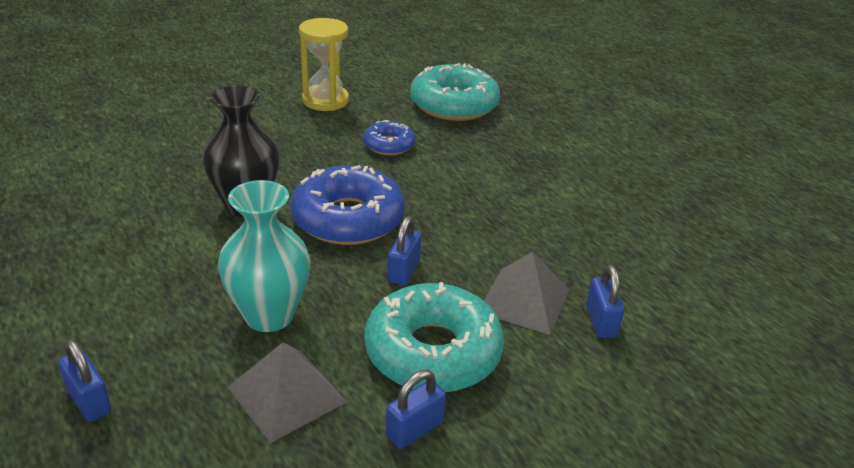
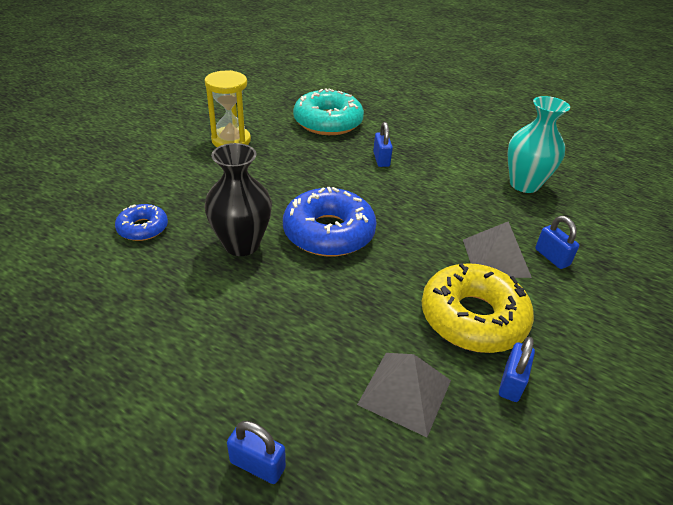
camera: 25 degrees left, 5 degrees up
turquoise vase [218,180,310,332] -> turquoise vase moved to [507,96,570,193]
blue donut [363,120,415,155] -> blue donut moved to [115,204,168,241]
turquoise donut [365,282,504,392] -> yellow donut [422,263,534,353]
blue padlock [388,216,421,285] -> blue padlock moved to [373,122,393,167]

